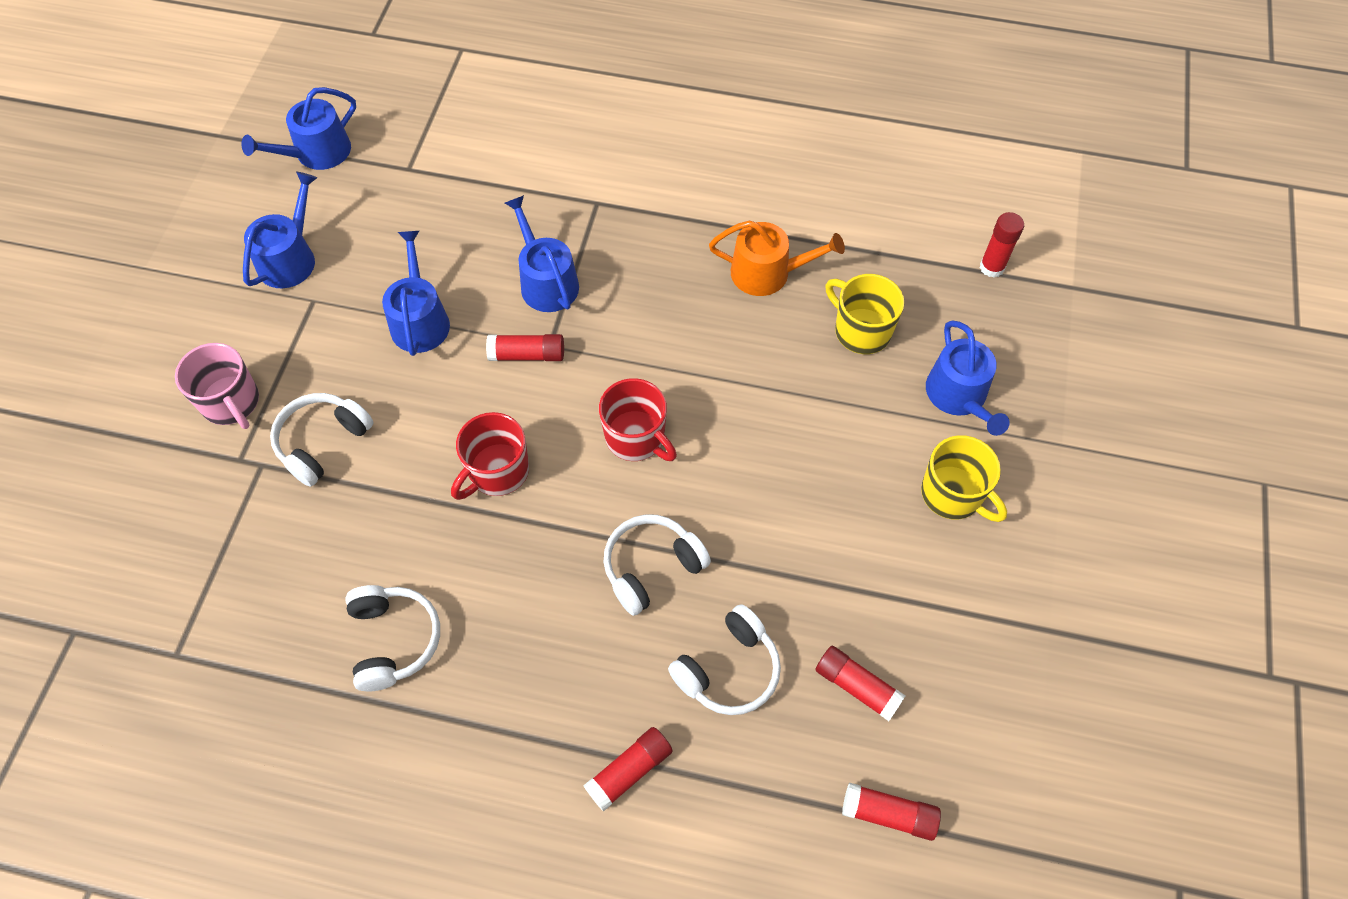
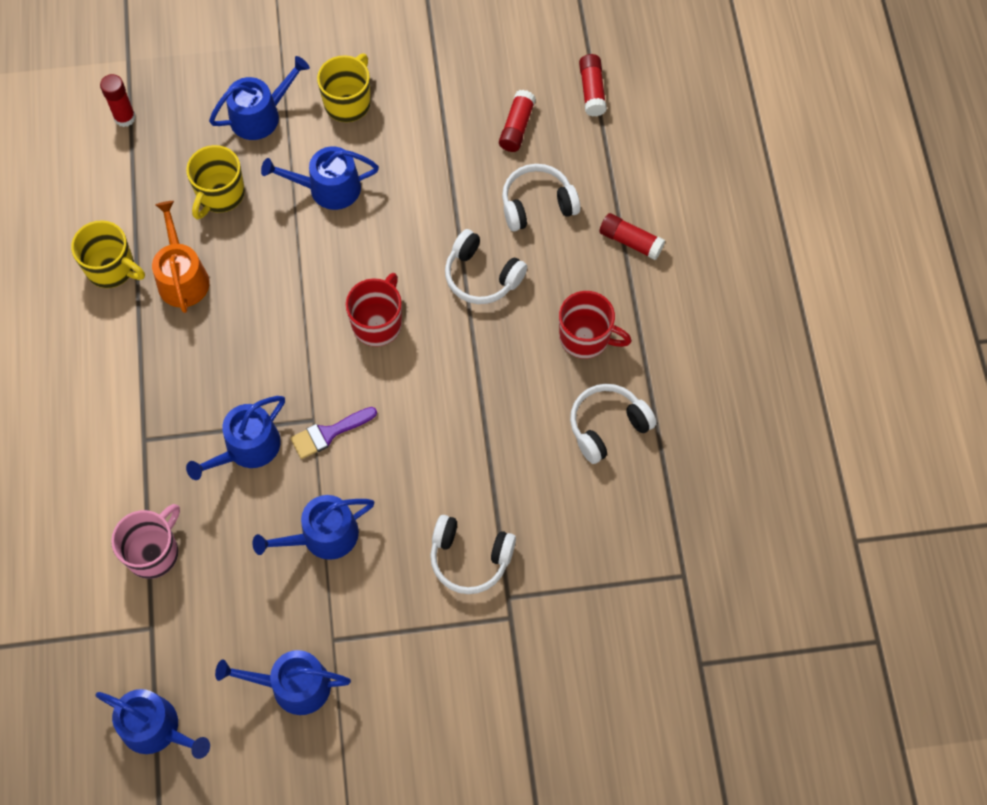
camera: 110 degrees left, 5 degrees up
pink mug [175,343,259,429] -> pink mug moved to [111,504,180,579]
red mug [451,412,529,500] -> red mug moved to [559,291,632,359]
red glue stick [486,334,564,361] -> purple brush [291,407,377,459]
white headphones [668,604,781,715] -> white headphones turned 45 degrees counterclockwise [502,164,580,232]
none -> yellow mug [71,220,145,288]
none -> blue watering can [261,147,379,210]

